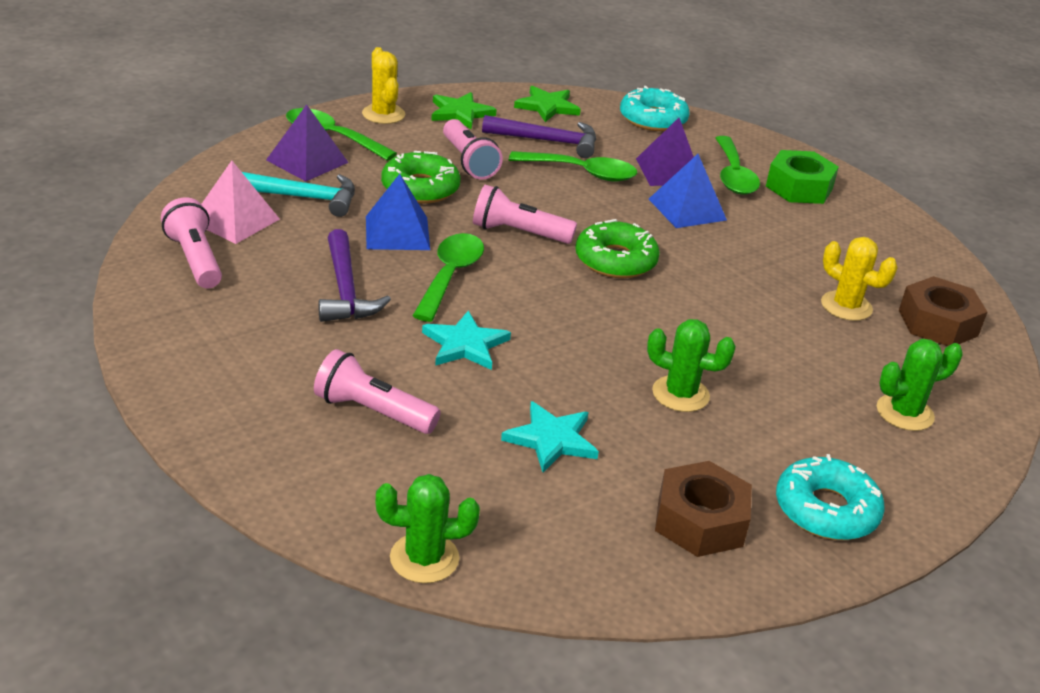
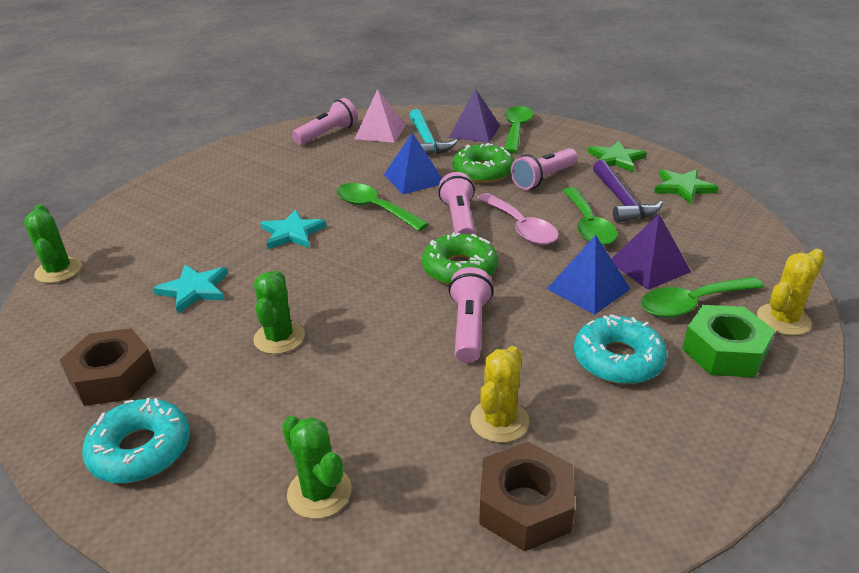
camera: 75 degrees right, 0 degrees up
pink flashlight [314,349,441,434] -> pink flashlight moved to [449,267,493,363]
purple hammer [318,229,391,322] -> none
yellow cactus [362,47,405,124] -> yellow cactus moved to [757,249,825,336]
green spoon [412,233,484,322] -> green spoon turned 135 degrees counterclockwise [337,183,429,231]
turquoise donut [620,86,690,131] -> turquoise donut moved to [574,314,667,384]
none -> pink spoon [477,193,559,245]

